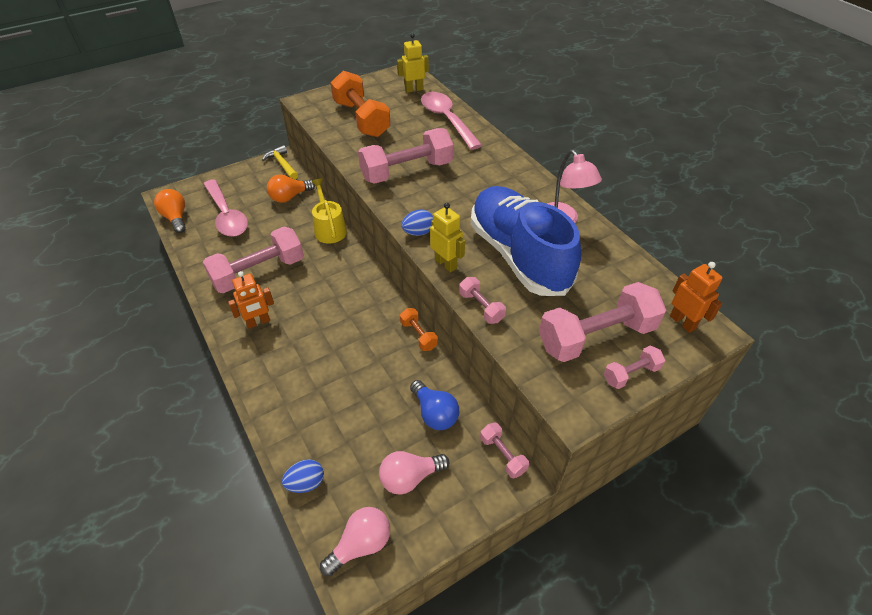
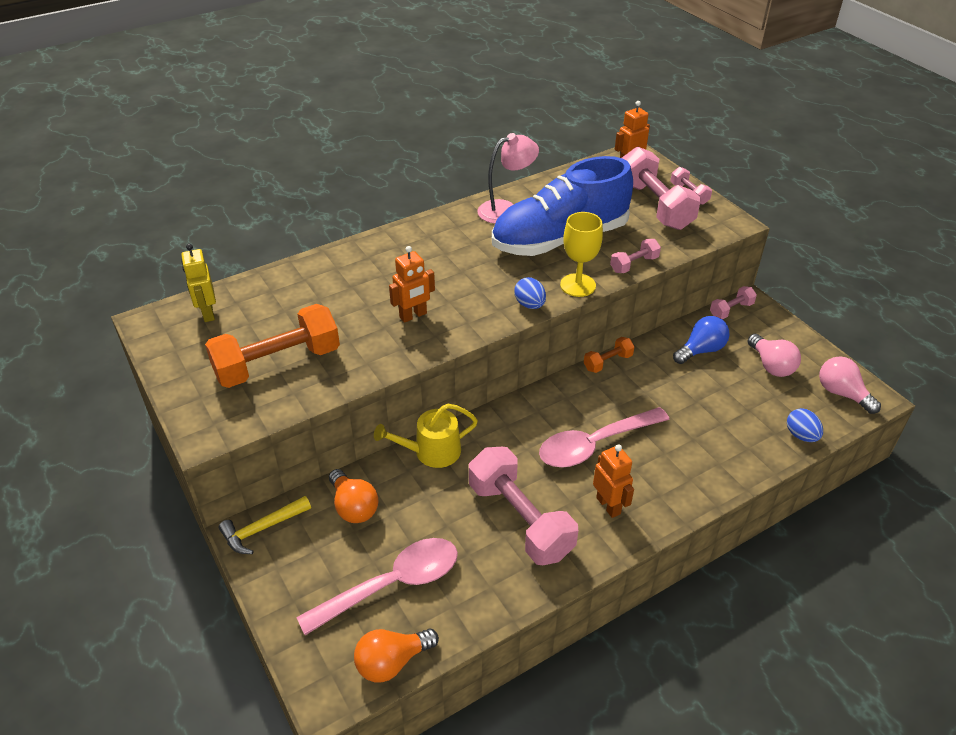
camera: 90 degrees left, 5 degrees down
pink dumbbell [358,128,453,184] -> orange robot [389,246,435,323]
pink spoon [421,92,482,150] -> pink spoon moved to [539,407,670,467]
yellow robot [430,203,465,272] -> yellow goblet [560,212,603,297]

